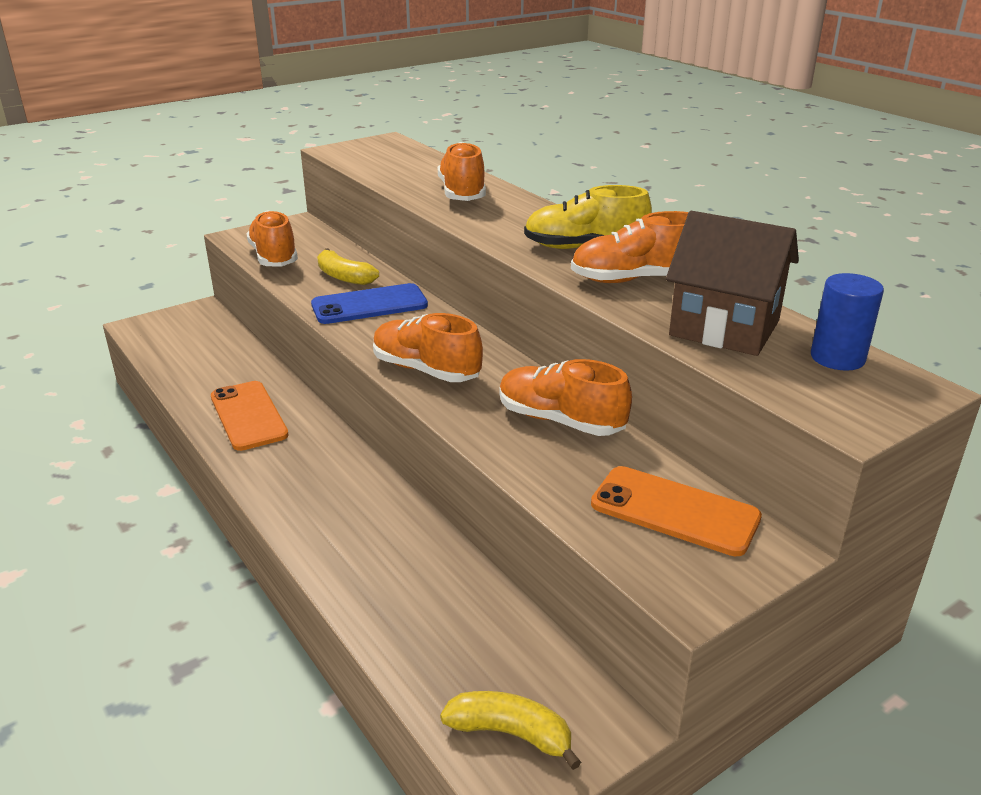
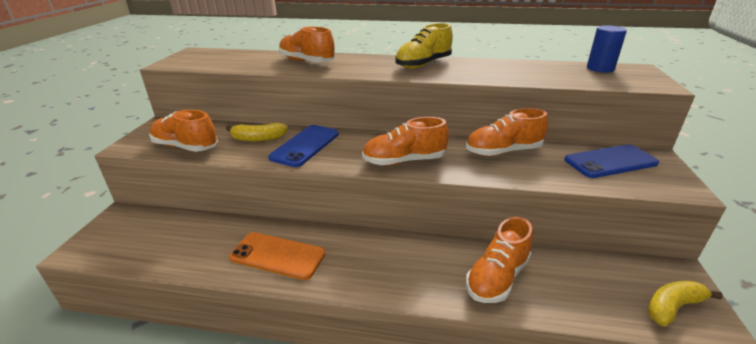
camera: 45 degrees left, 0 degrees up
orange shoe [571,211,689,283] -> orange shoe moved to [466,217,533,303]
orange phone [591,466,762,556] -> blue phone [564,144,659,178]
brown house [666,211,799,356] -> none

